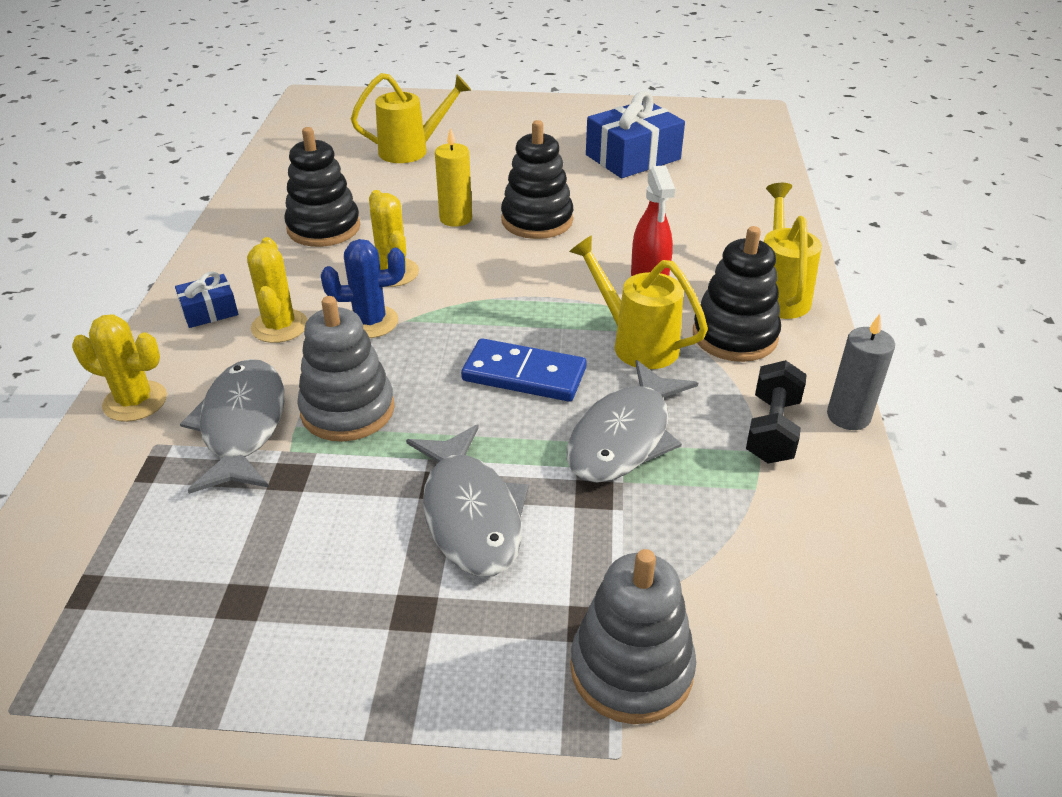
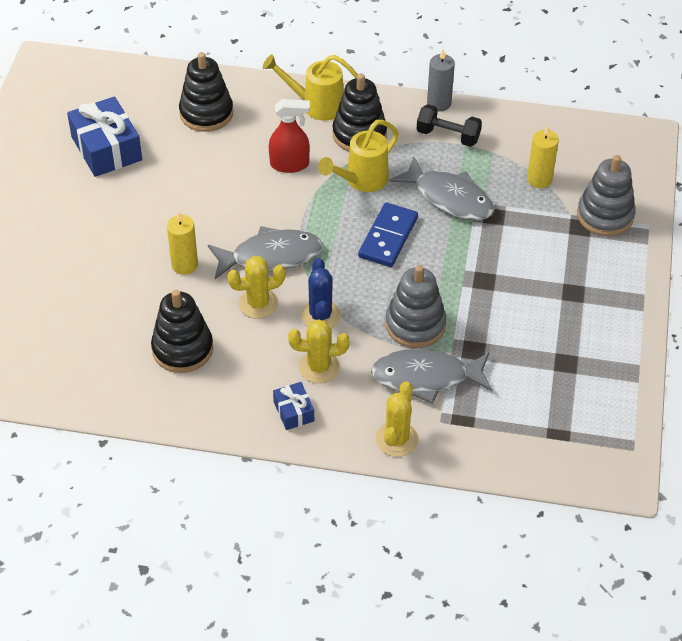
camera: 85 degrees left, 10 degrees up
yellow watering can [351,73,471,163] -> none
grey fish [406,424,529,577] -> grey fish moved to [208,226,322,279]
black stacking toy [501,120,573,239] -> black stacking toy moved to [179,52,233,132]
none -> yellow candle [527,125,559,188]

